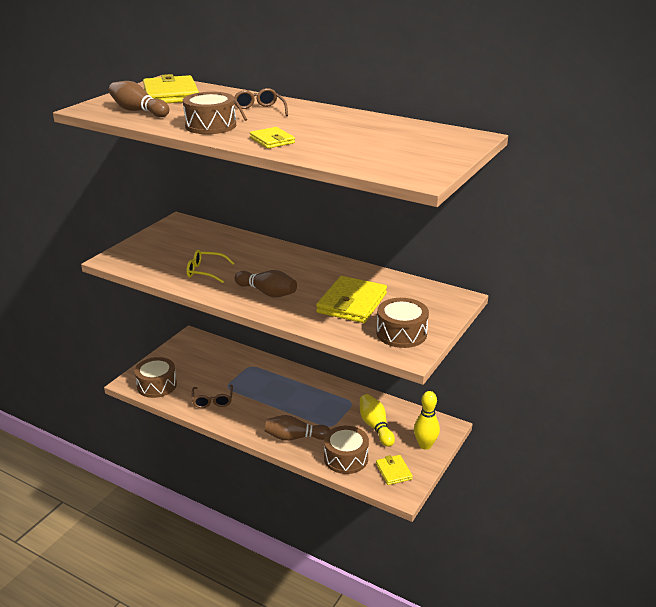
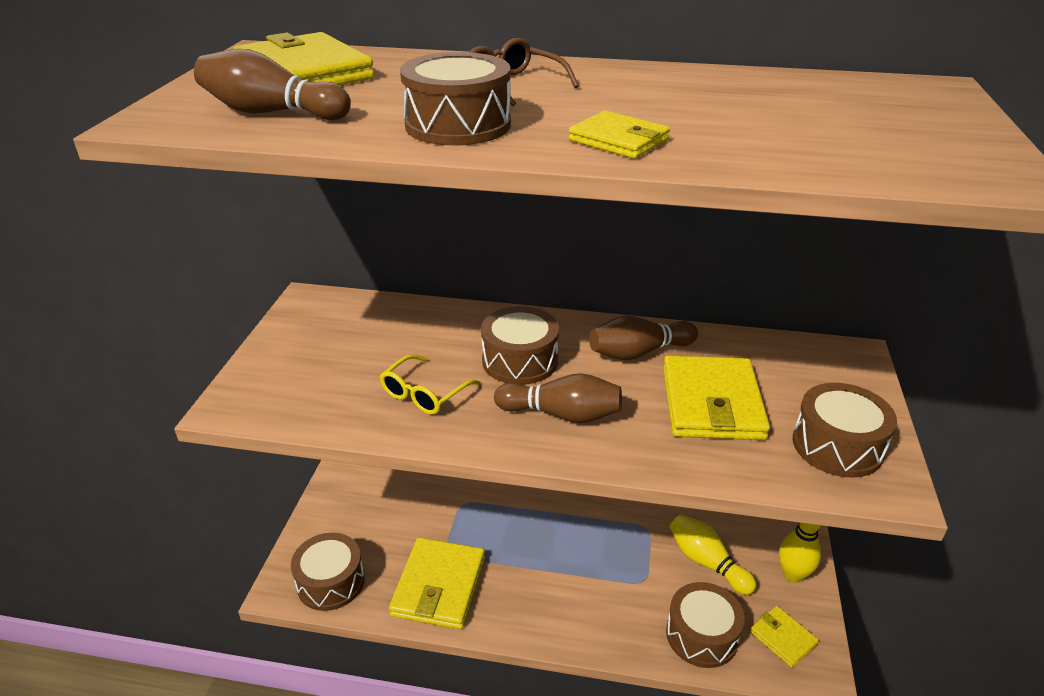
camera: 20 degrees left, 5 degrees up
yellow glasses [186,250,234,283] -> yellow glasses turned 45 degrees counterclockwise [380,354,480,415]
brown glasses [192,385,233,408] -> yellow wallet [389,537,485,629]
brown bowling pin [265,415,330,441] -> brown bowling pin moved to [589,316,698,360]
none -> brown drum [481,306,559,385]

